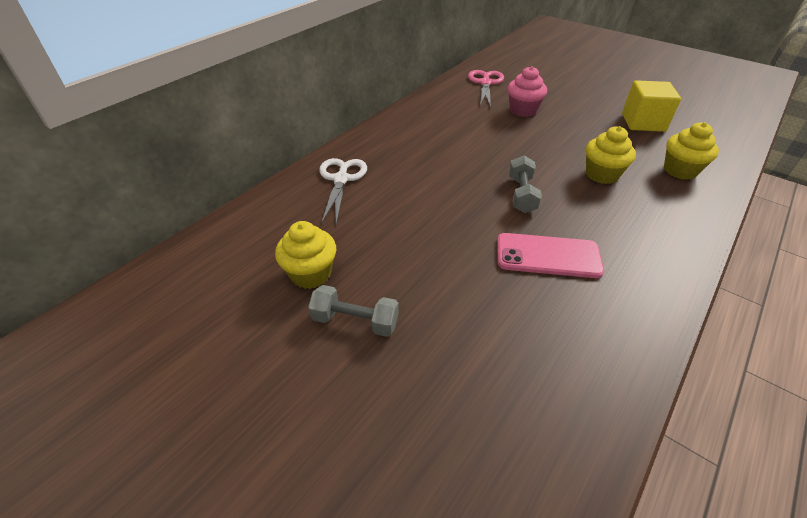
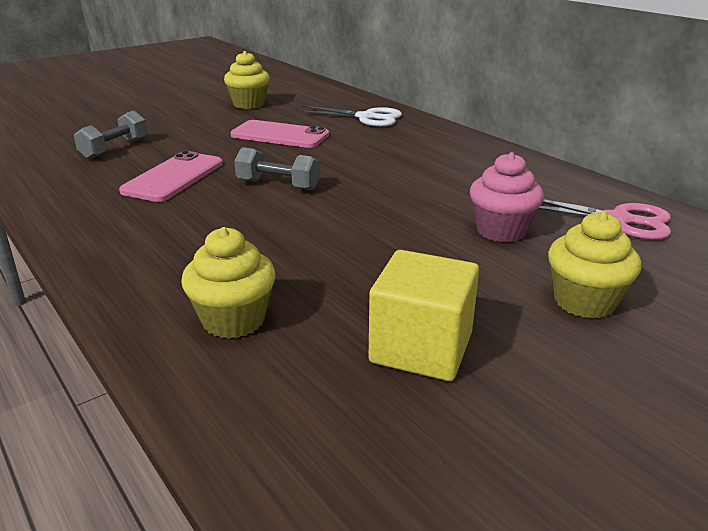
camera: 105 degrees right, 15 degrees down
grey dumbbell [308,285,399,337] -> grey dumbbell moved to [74,110,148,159]
yellow cupcake [586,126,636,184] -> yellow cupcake moved to [548,211,642,319]
none -> pink phone [231,120,329,148]

